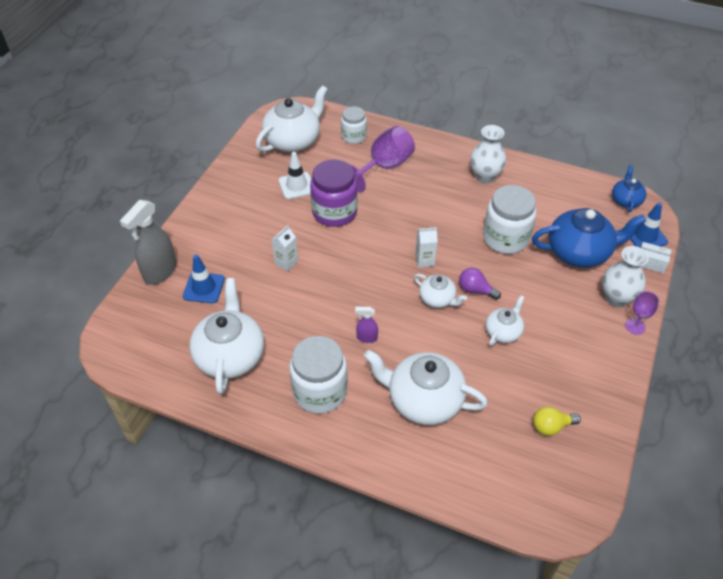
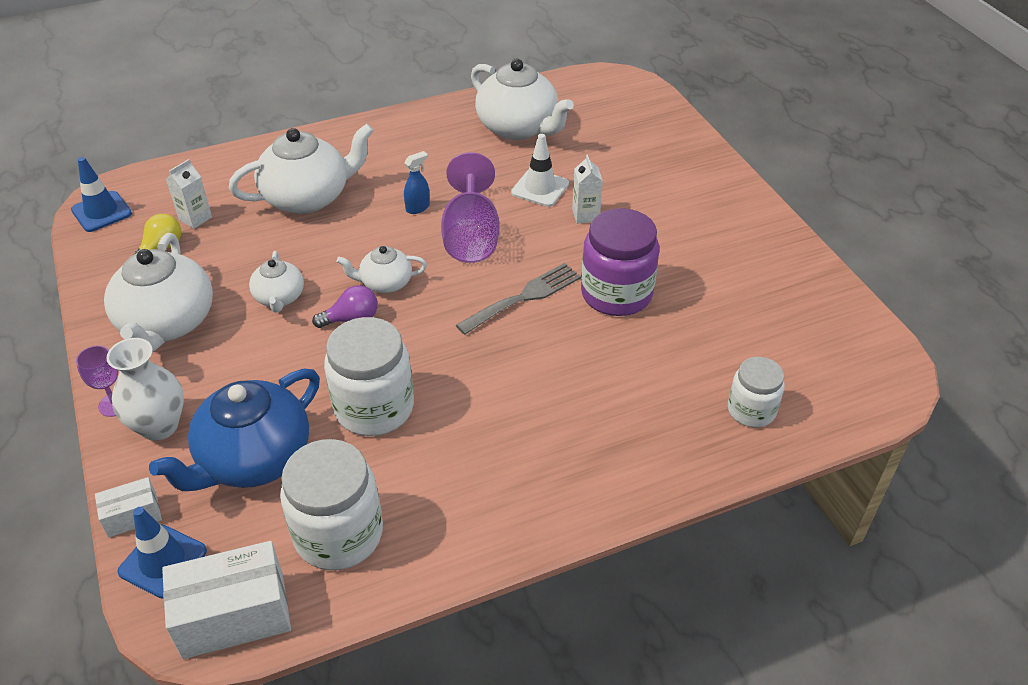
camera: 135 degrees right, 5 degrees down
grey spray bottle [120,200,177,285] -> none
blue traffic cone [183,255,225,303] -> blue traffic cone moved to [71,157,132,232]
white teapot [256,85,328,152] -> white teapot moved to [104,233,213,352]
white traffic cone [278,152,311,199] -> white traffic cone moved to [511,134,569,207]
white jar [289,336,348,414] -> white jar moved to [280,439,383,570]
purple goblet [348,126,415,193] -> purple goblet moved to [441,152,500,263]
purple spray bottle [355,307,378,343] -> blue spray bottle [404,151,430,214]
white carton [415,227,438,268] -> white carton moved to [166,159,212,229]
white vase [470,125,506,183] -> none
blue teapot [612,165,646,212] -> white box [162,541,291,659]
none -> grey fork [456,263,581,335]

